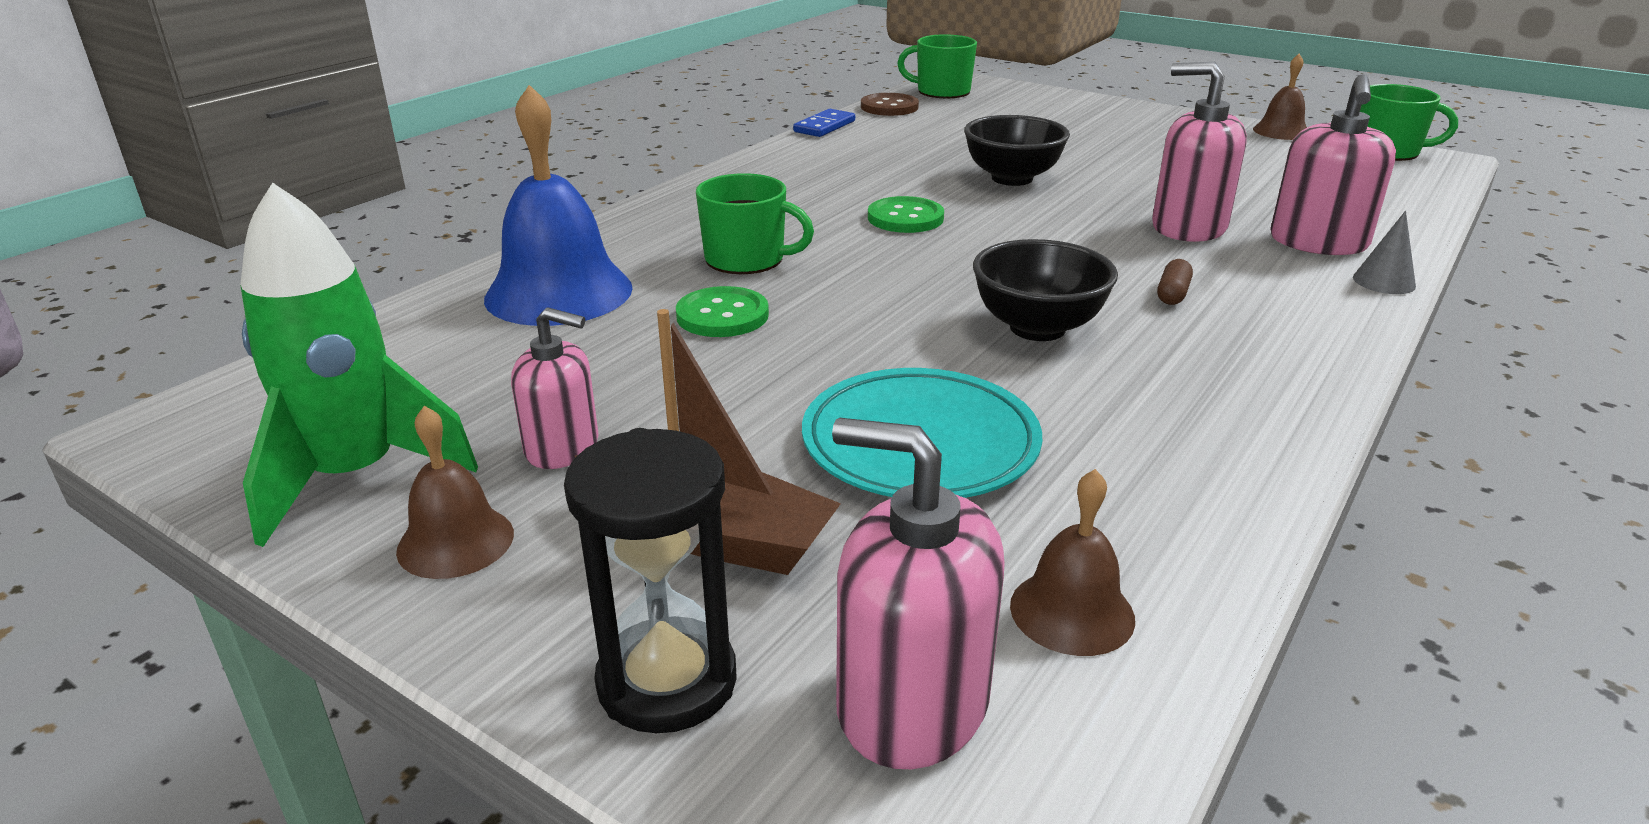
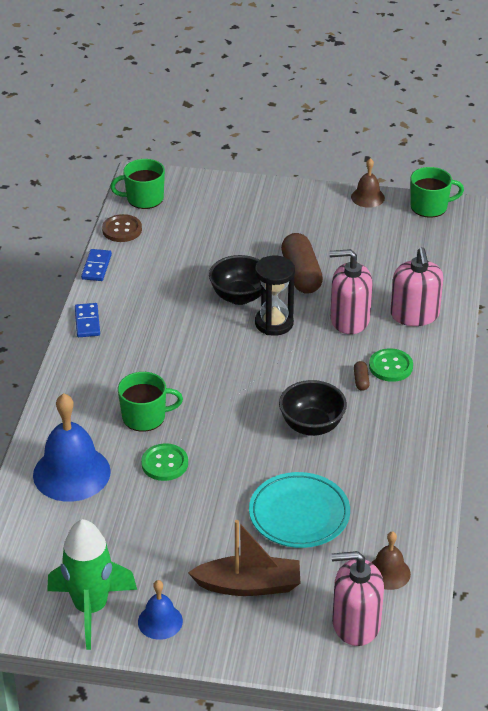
camera: 25 degrees left, 10 degrees up
brown bell [396,406,514,579] -> blue bell [138,580,183,640]
pink soap dispenser [511,307,599,469] -> none
black hourglass [564,428,737,733] -> black hourglass moved to [255,256,295,336]
green button [868,196,944,233] -> green button moved to [369,348,413,382]
grey cone [1353,211,1416,294] -> none
none -> blue domino [75,303,100,337]
none -> brown capsule [281,233,323,294]

